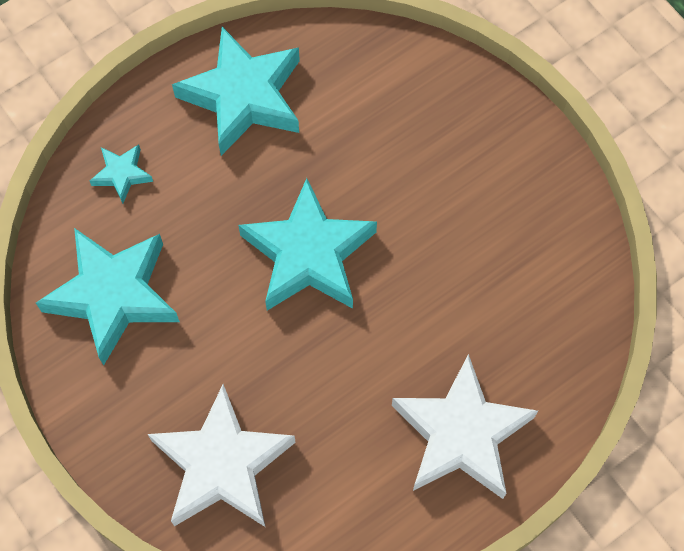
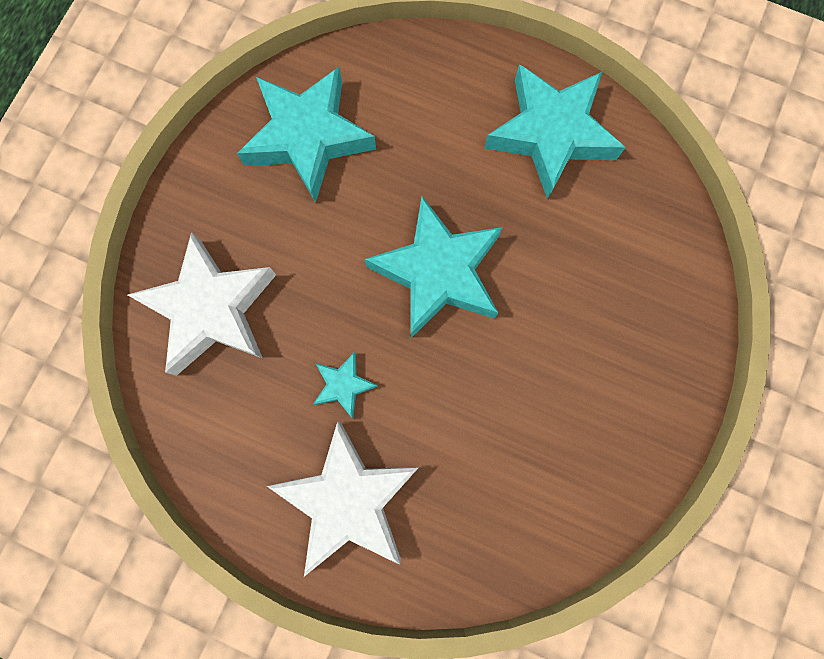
camera: 60 degrees right, 10 degrees up
turquoise star [90,144,153,203] -> turquoise star moved to [313,352,378,418]

